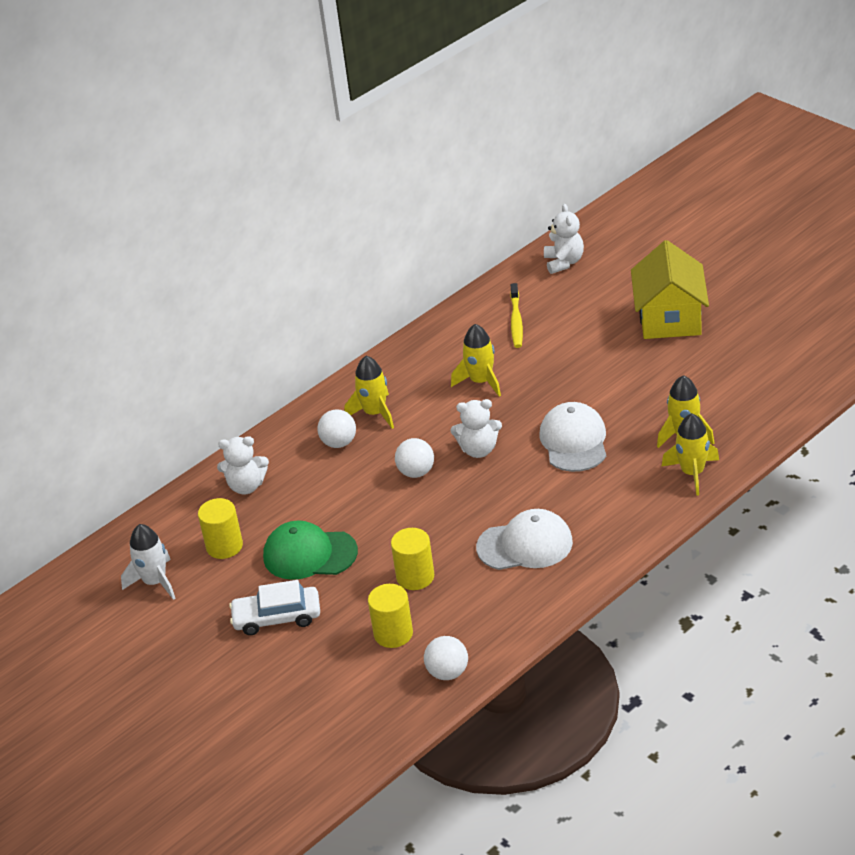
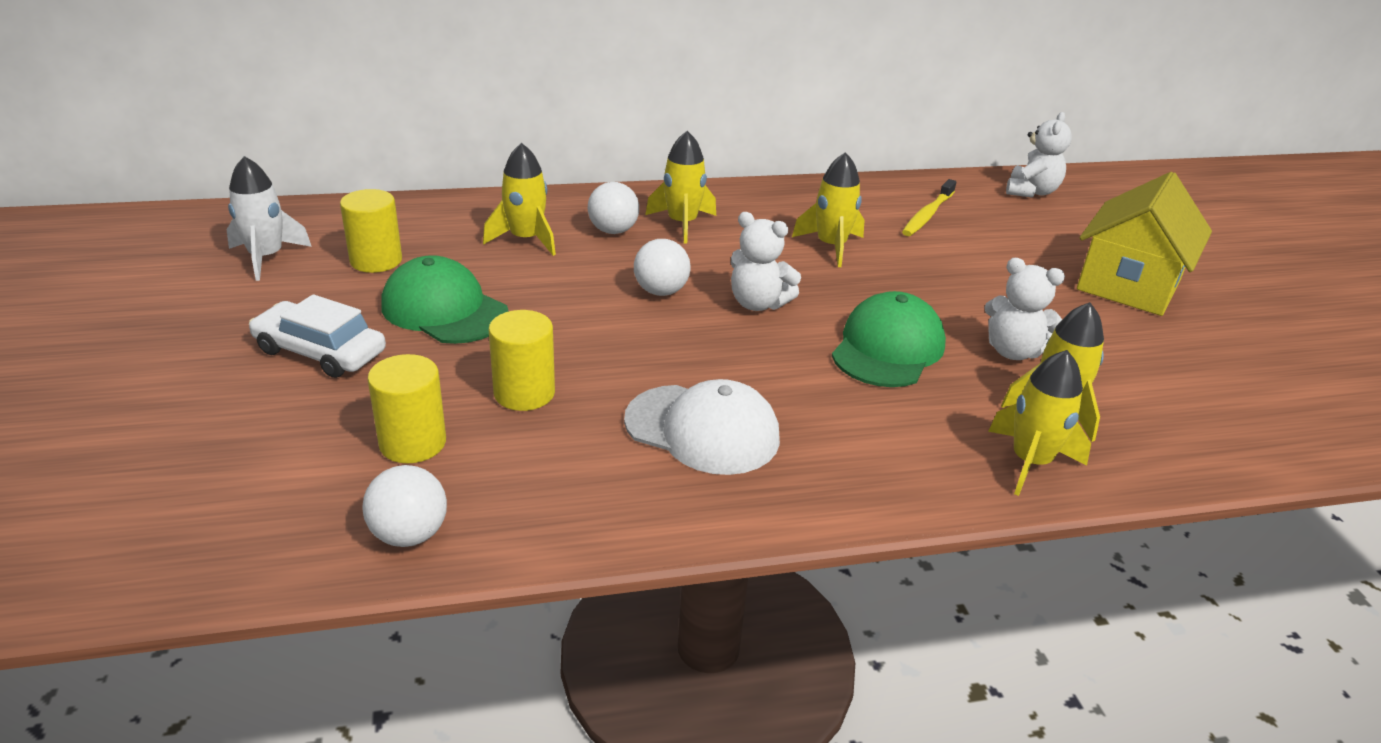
camera: 25 degrees right, 5 degrees down
white teddy bear [217,436,269,495] -> white teddy bear moved to [984,258,1065,360]
white cap [540,402,606,472] -> green cap [832,291,946,387]
none -> yellow rocket [483,143,556,256]

